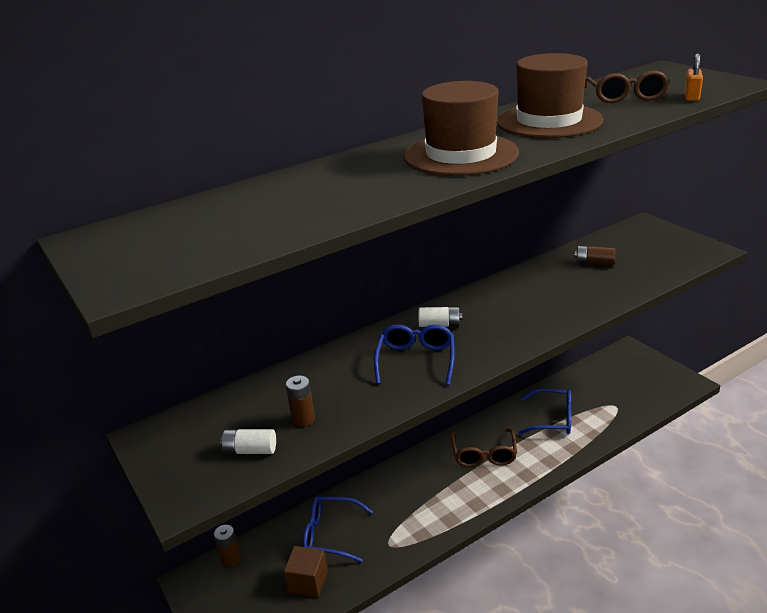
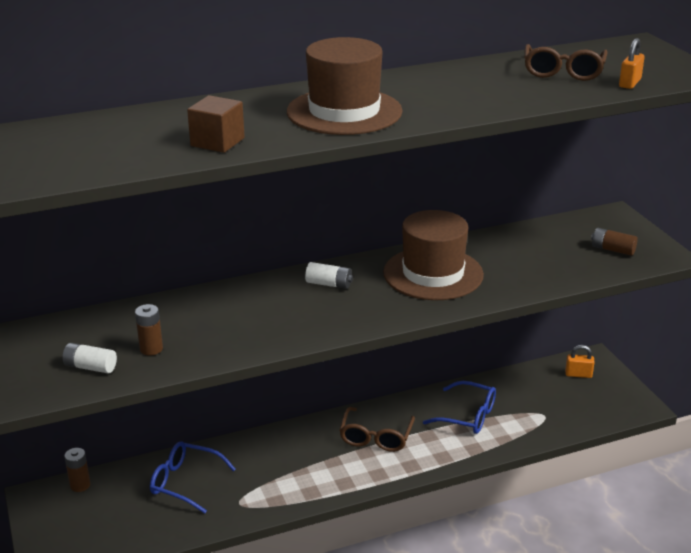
camera: 10 degrees right, 0 degrees up
brown cube [283,546,328,597] -> brown cube moved to [187,95,245,153]
blue glasses [374,324,455,385] -> none
brown hat [497,53,603,138] -> brown hat moved to [383,210,484,300]
brown battery [574,246,616,266] -> brown battery moved to [591,228,638,256]
none -> orange padlock [565,345,595,378]

